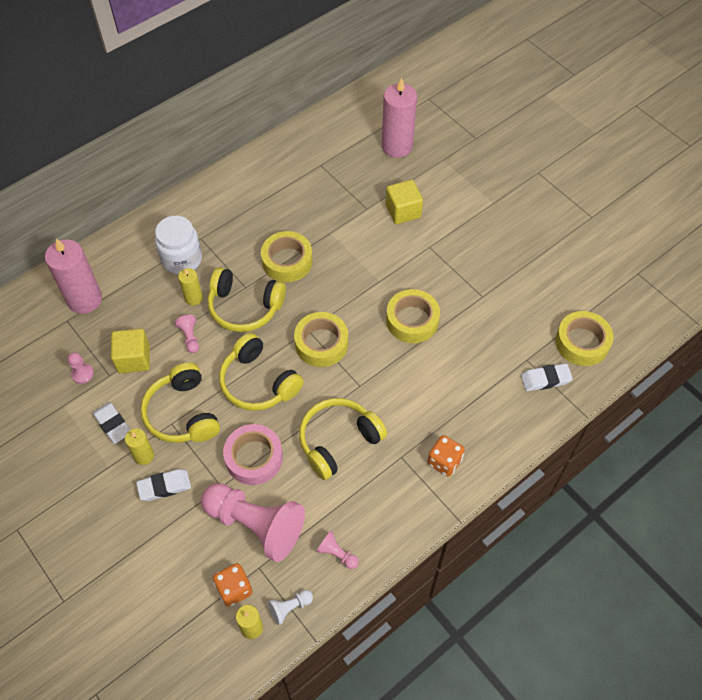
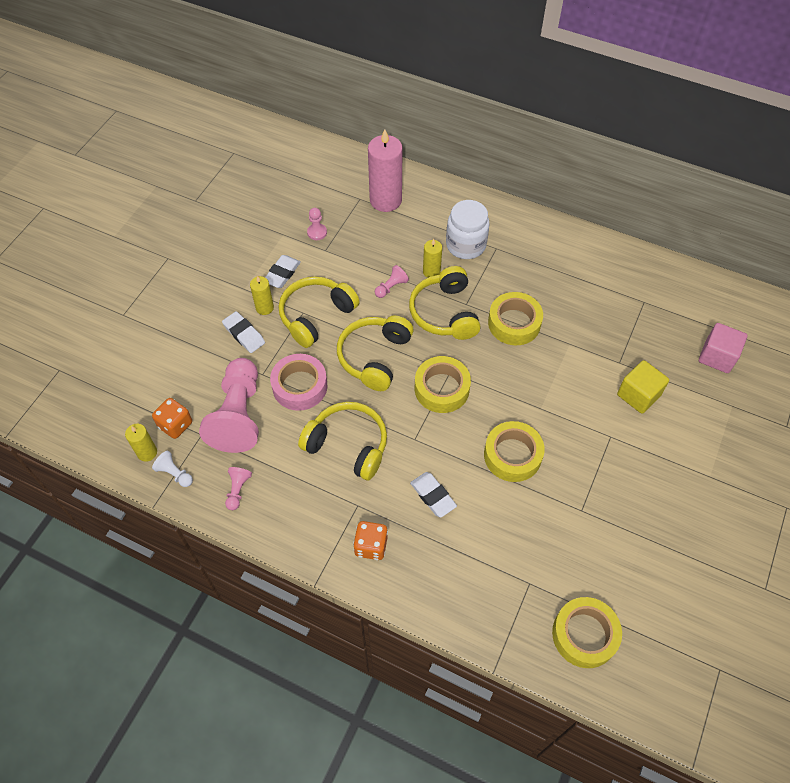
camera: 65 degrees right, 0 degrees up
yellow cube [111,329,150,373] -> none
pink candle [382,77,417,158] -> pink cube [699,323,747,373]
white eraser [521,363,573,391] -> white eraser moved to [410,472,457,517]

